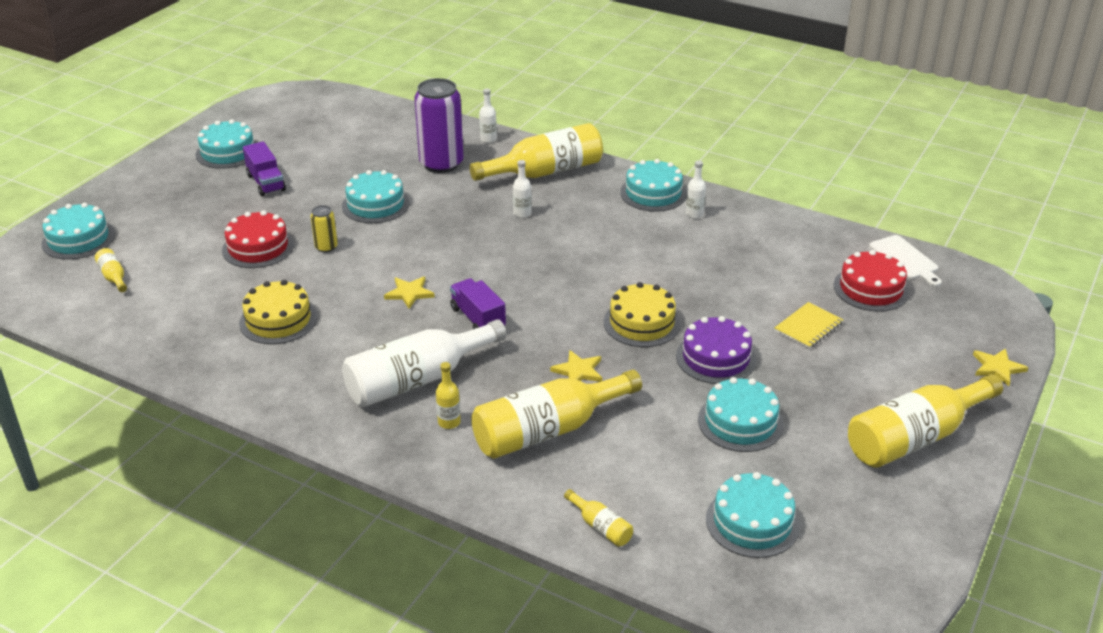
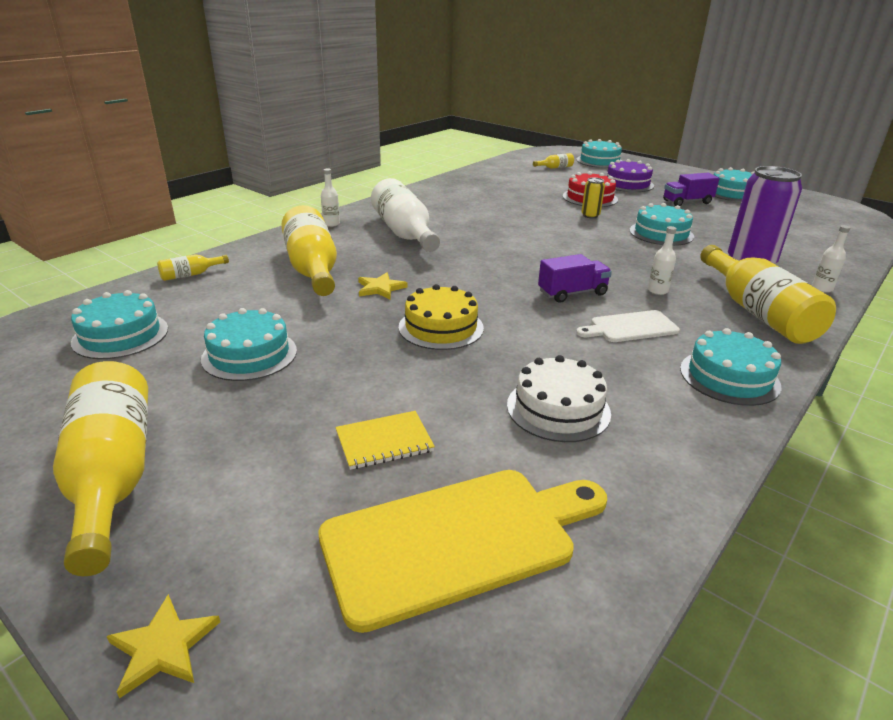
camera: 100 degrees right, 5 degrees down
yellow cake [239,280,317,344] -> none
yellow star [384,276,435,309] -> none
yellow bottle [436,362,461,429] -> none
purple truck [450,278,506,329] -> purple truck moved to [538,254,612,303]
purple cake [676,316,756,384] -> purple cake moved to [607,159,654,192]
white bottle [686,160,706,219] -> white bottle moved to [321,168,340,227]
yellow notebook [774,302,843,349] -> yellow notebook turned 75 degrees counterclockwise [335,411,435,470]
red cake [834,250,909,312] -> yellow cutting board [318,470,607,633]
white cutting board [869,235,942,287] -> white cutting board moved to [576,310,680,342]
none -> white cake [507,355,611,442]

